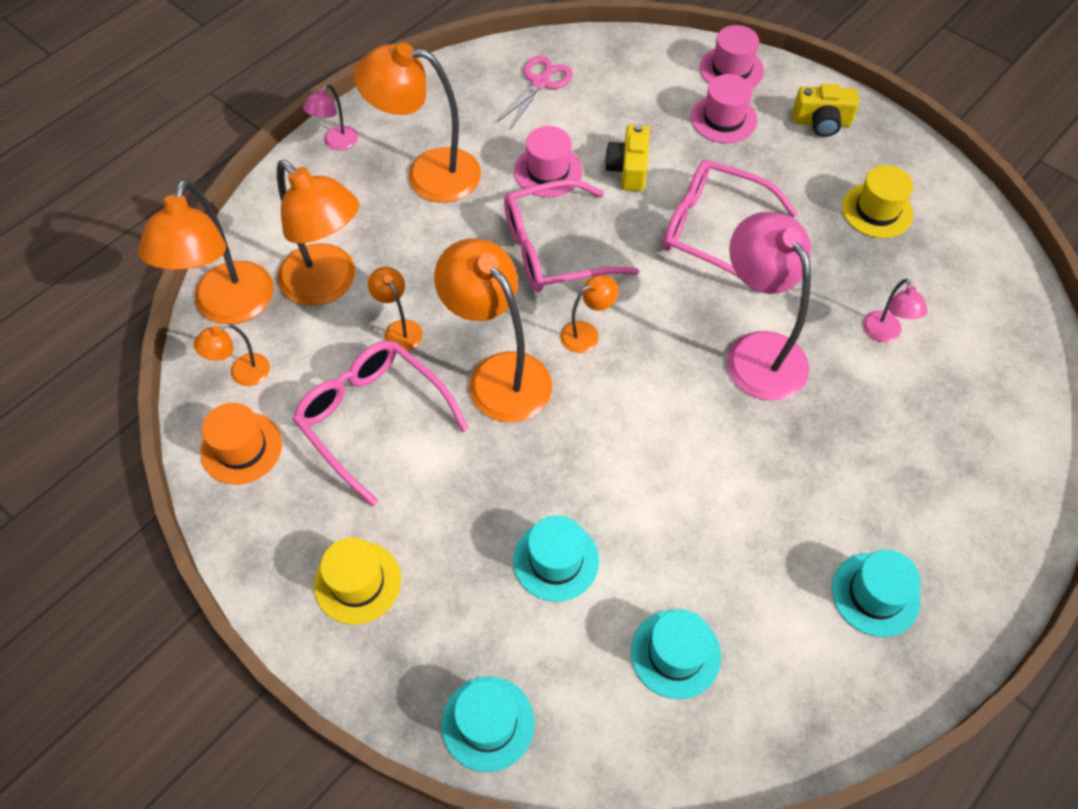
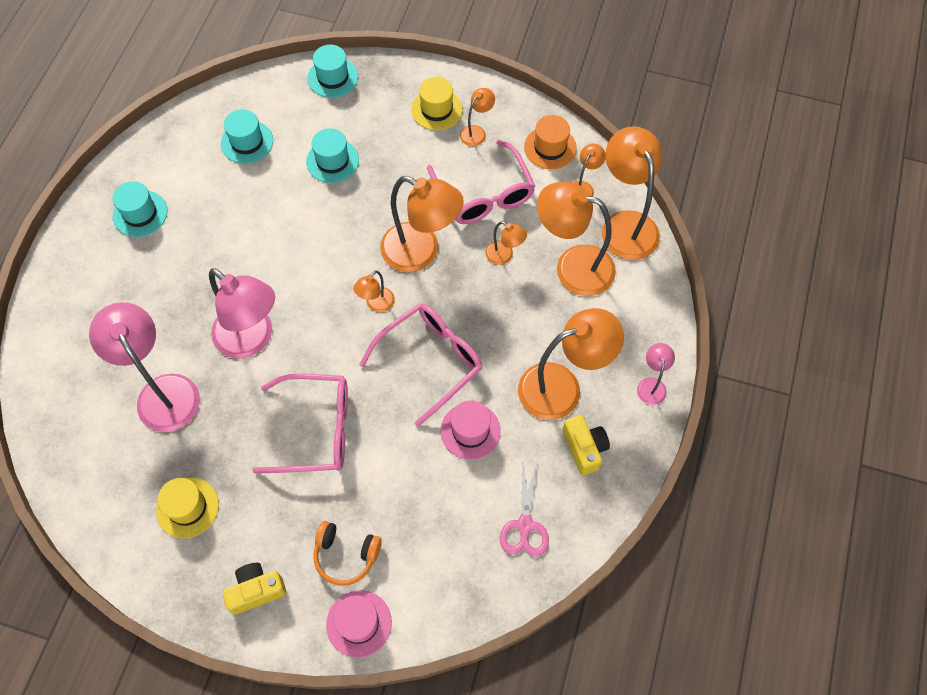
camera: 155 degrees right, 5 degrees up
pink glasses [292,340,469,506] -> pink glasses turned 45 degrees clockwise [427,140,535,224]
yellow camera [605,124,650,191] -> yellow camera moved to [562,415,610,475]
pink hat [691,74,757,143] -> orange headphones [313,521,382,586]
pink lamp [863,278,928,342] -> pink lamp [89,302,200,432], size x2.10
none -> orange lamp [460,88,495,146]

